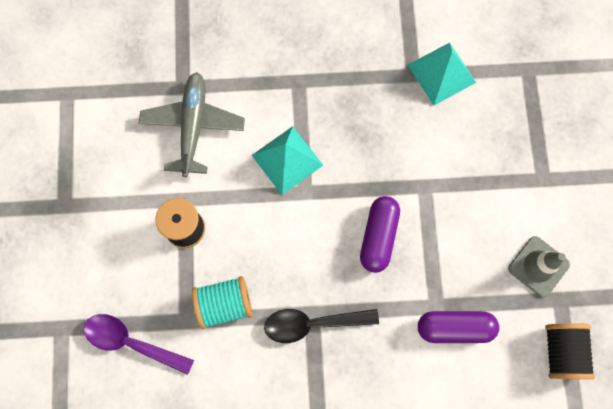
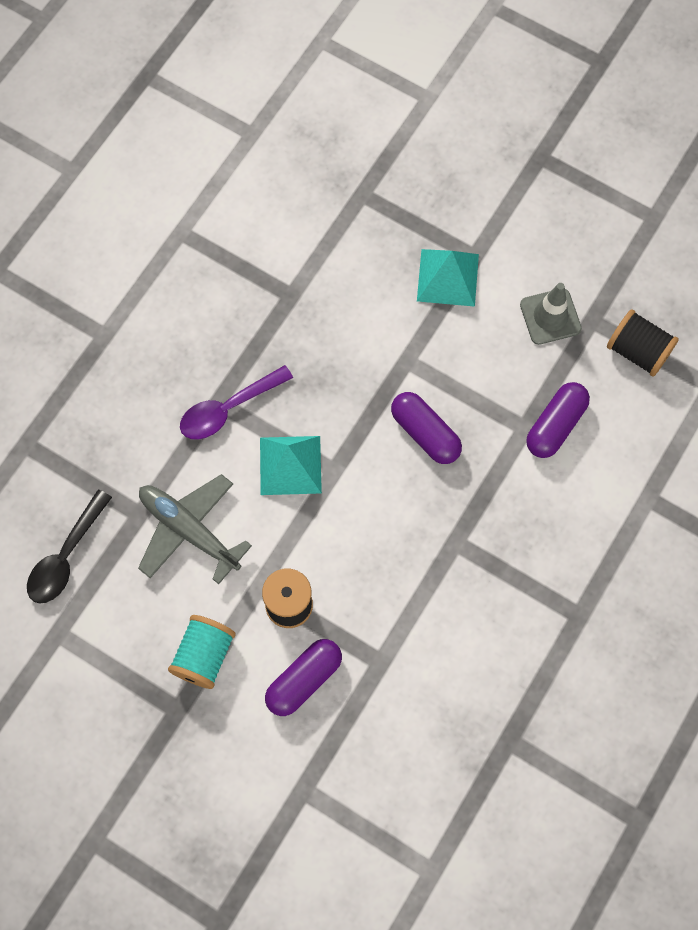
camera: 55 degrees left, 5 degrees down
purple spoon [84,314,194,375] -> purple spoon moved to [180,365,293,440]
turquoise spool [192,276,252,329] -> turquoise spool moved to [168,615,236,689]
black spoon [264,309,379,343] -> black spoon moved to [27,490,112,604]
turquoise pyramid [408,43,476,105] -> turquoise pyramid moved to [417,249,479,307]
none -> purple capsule [265,639,342,716]

